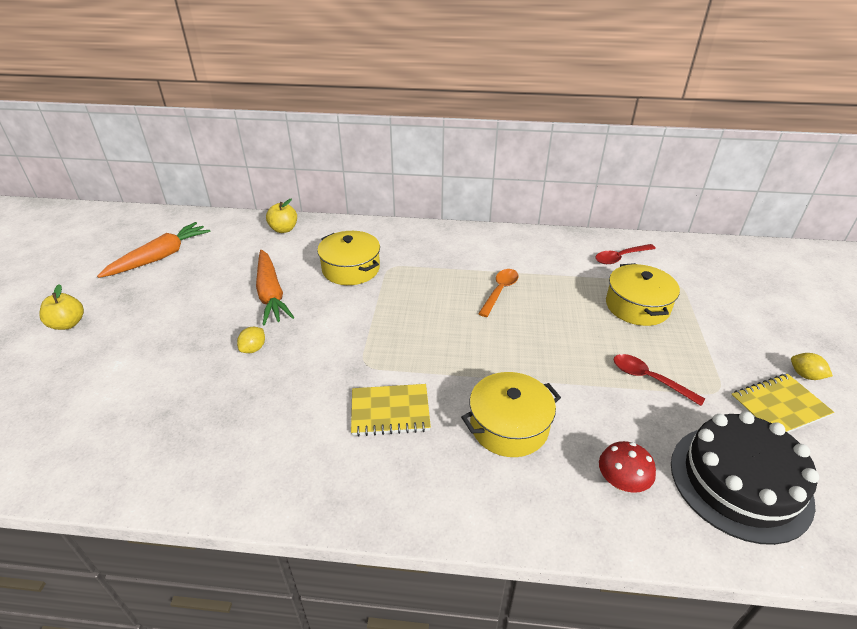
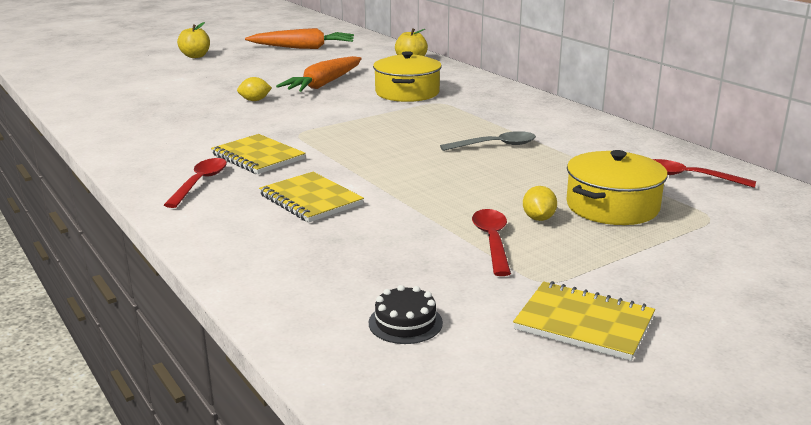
camera: 50 degrees right, 15 degrees down
yellow pot [461,372,561,457] -> yellow notebook [259,172,364,223]
orange spoon [478,269,518,317] -> grey spoon [440,131,536,151]
red mushroom [599,441,656,493] -> none
black cake [671,411,819,545] -> black cake [369,285,443,344], size x0.41
yellow lemon [791,353,833,380] -> yellow lemon moved to [523,186,557,221]
none -> red spoon [164,158,227,208]

